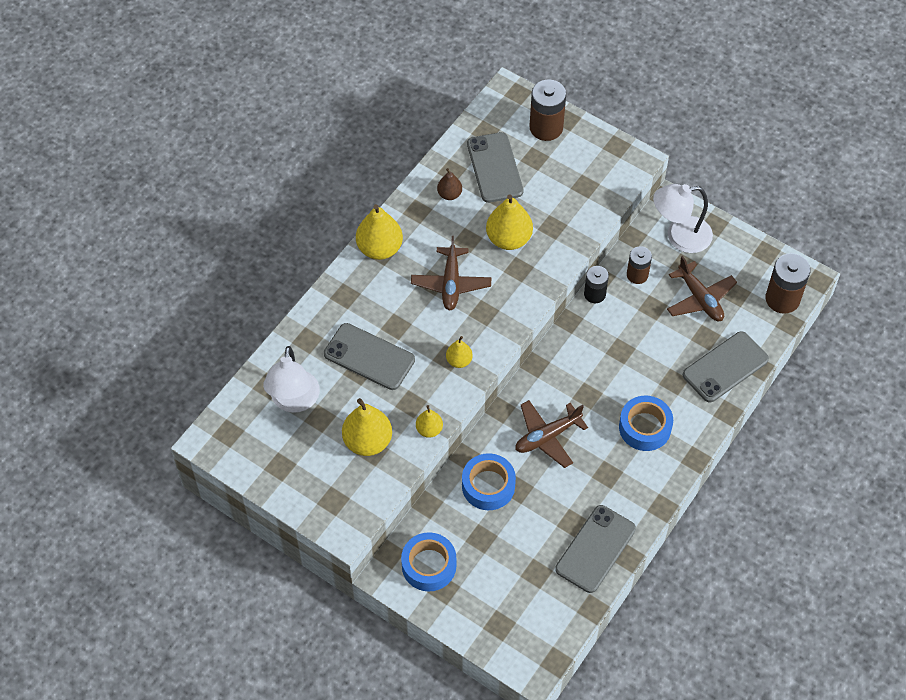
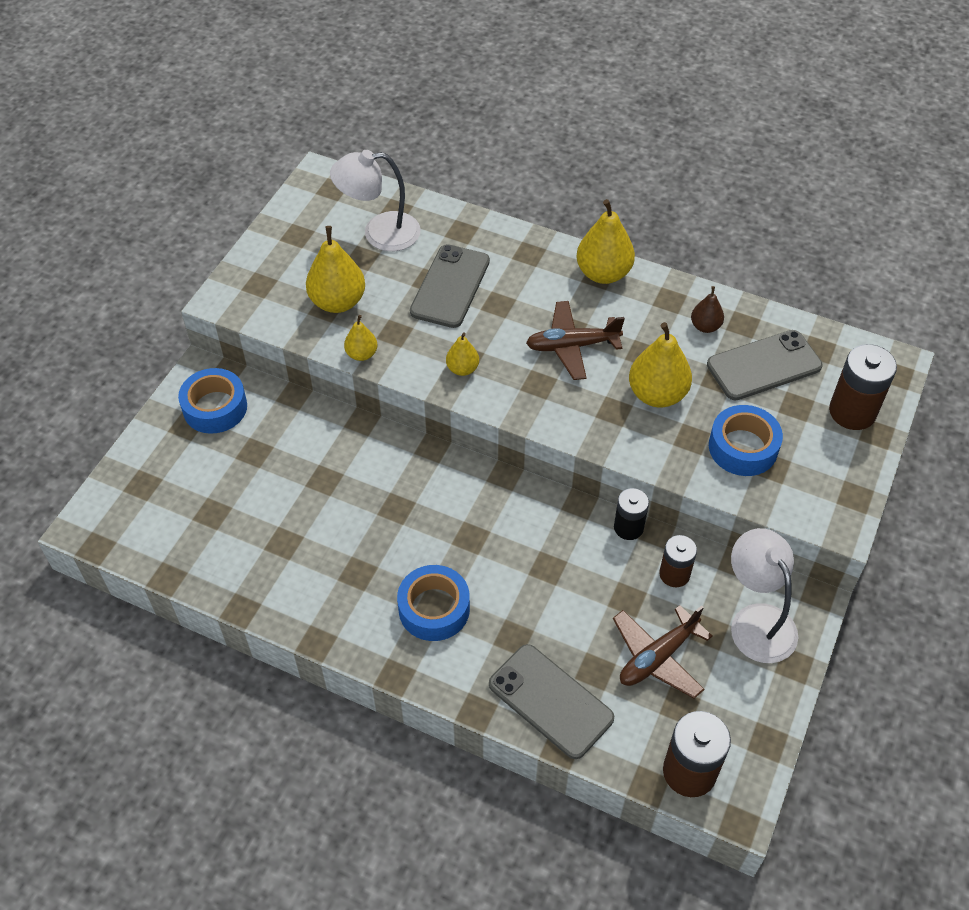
camera: 80 degrees right, 5 degrees down
blue tape [462,453,516,510] -> blue tape moved to [709,405,783,476]
brown plane [515,400,588,468] -> none
grey phone [555,505,636,593] -> none

